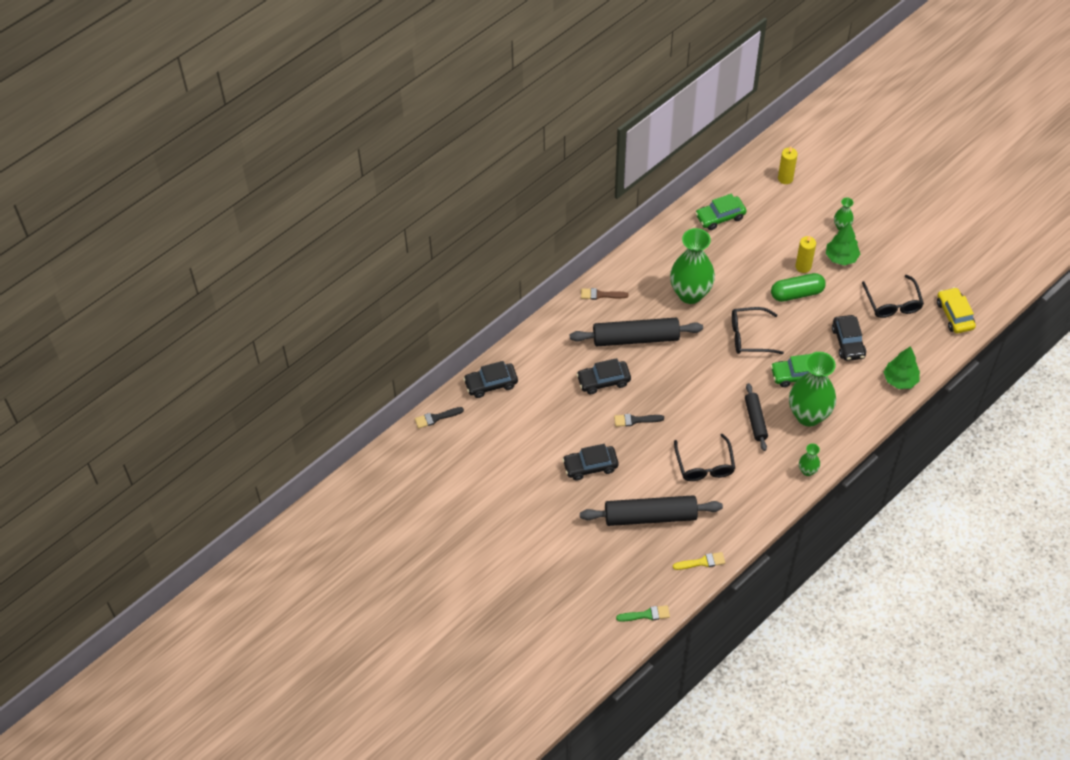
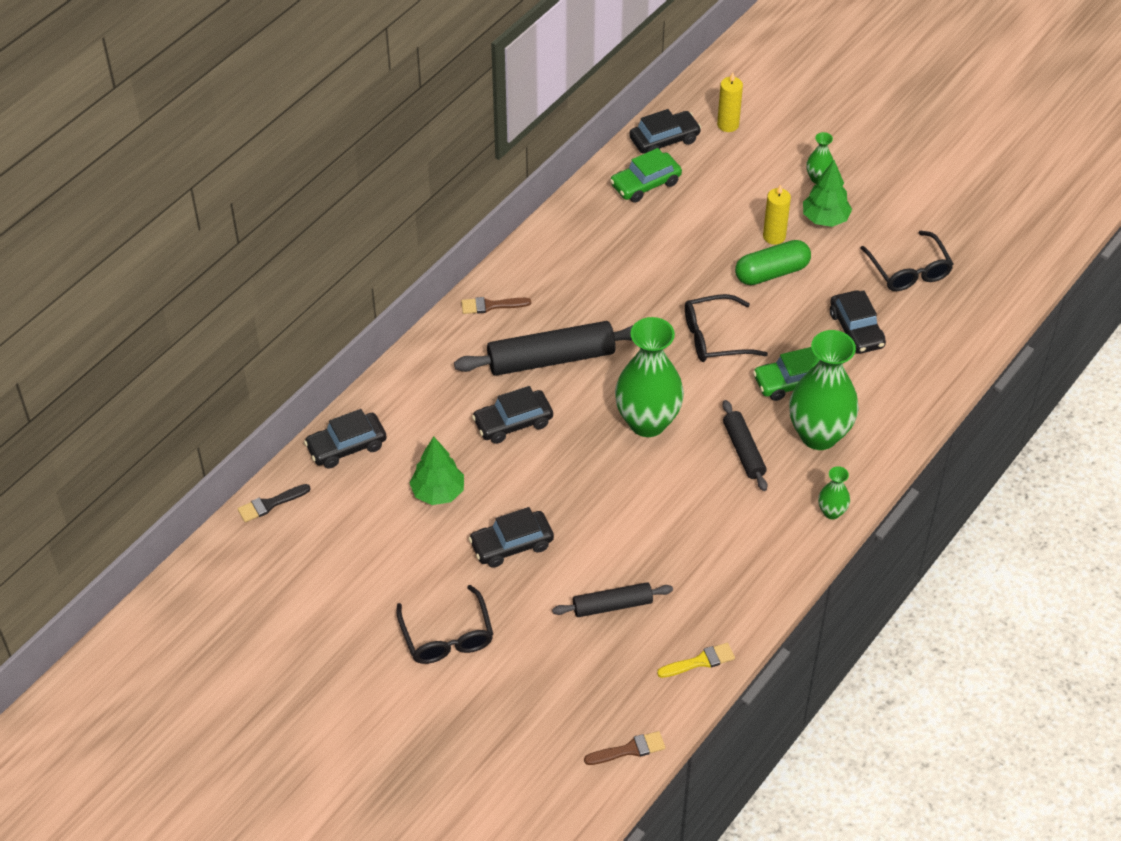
camera: 10 degrees left, 5 degrees down
black rolling pin [580,495,723,526] -> black rolling pin [552,582,673,617], size x0.57
black brush [614,414,664,427] -> none
green brush [616,605,670,622] -> brown brush [584,731,665,765]
green vase [670,228,715,304] -> green vase moved to [615,317,684,437]
black glasses [674,434,735,481] -> black glasses moved to [396,585,493,664]
green tree [884,346,920,389] -> green tree moved to [410,436,464,505]
yellow car [937,287,976,334] -> none
none -> black car [629,109,701,153]

